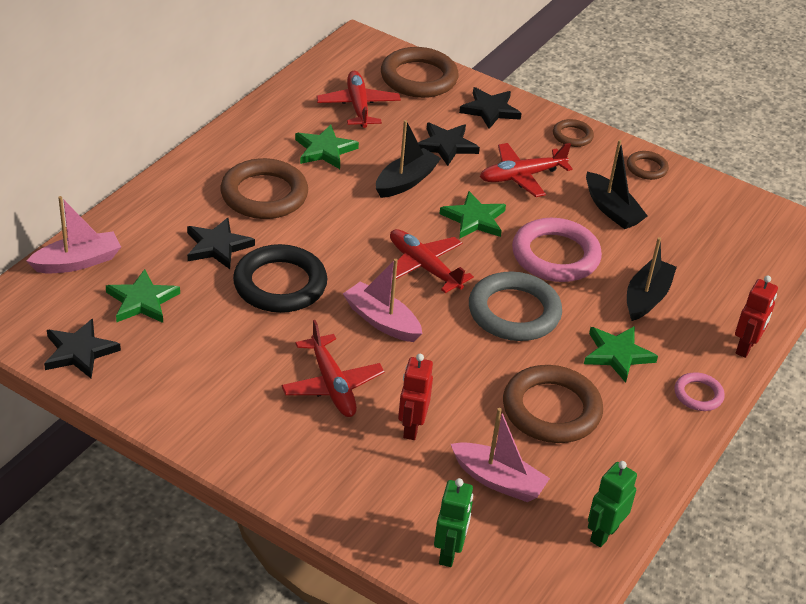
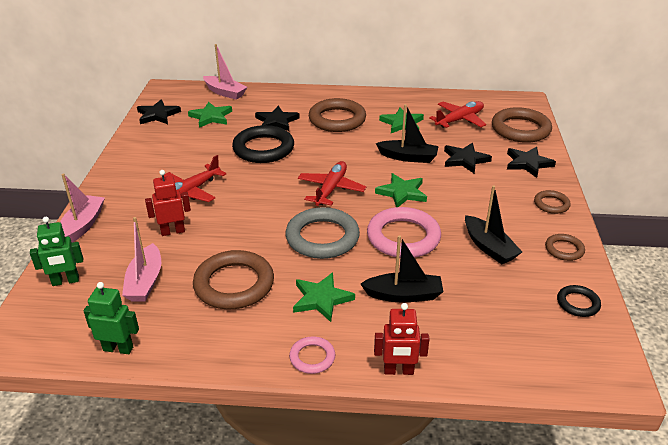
camera: 65 degrees right, 5 degrees down
pink boat [343,259,422,342] -> pink boat moved to [60,173,105,242]
red plane [480,143,573,197] -> none
black boat [586,140,648,229] -> black boat turned 60 degrees counterclockwise [465,185,522,264]
none -> black ring [557,285,601,317]

